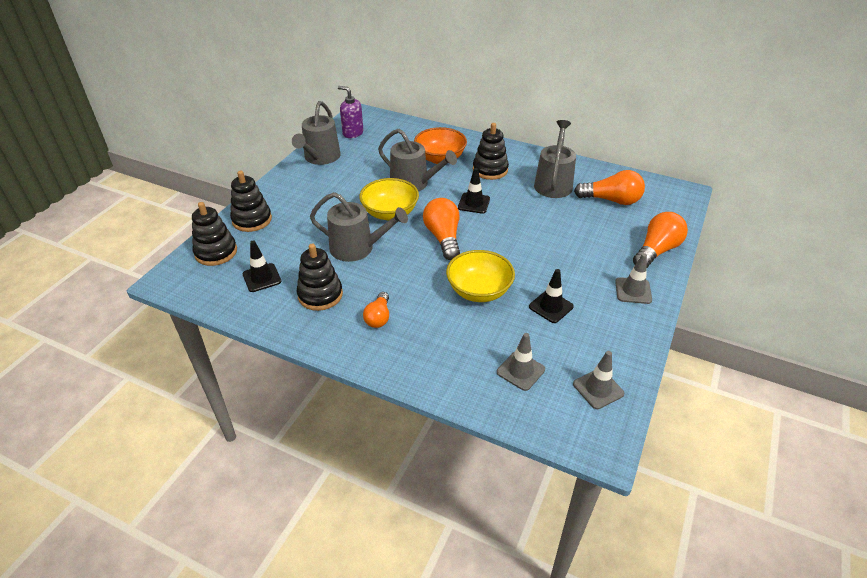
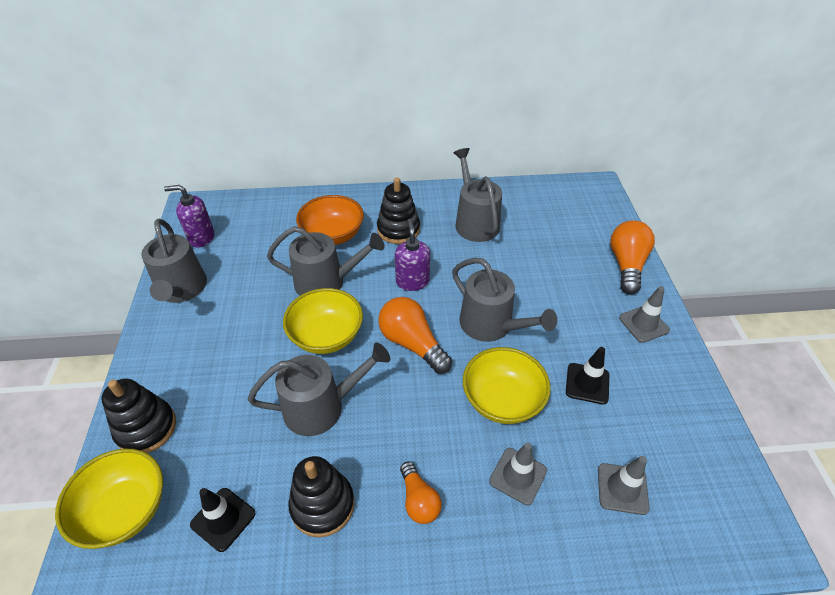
camera: 30 degrees left, 5 degrees up
black stacking toy [192,202,237,266] -> yellow bowl [55,449,163,549]
black traffic cone [458,168,490,214] -> purple soap dispenser [395,219,430,291]
grey traffic cone [573,351,625,409] -> grey traffic cone moved to [489,443,547,505]
orange light bulb [574,170,645,205] -> none
none -> grey watering can [452,258,557,342]

